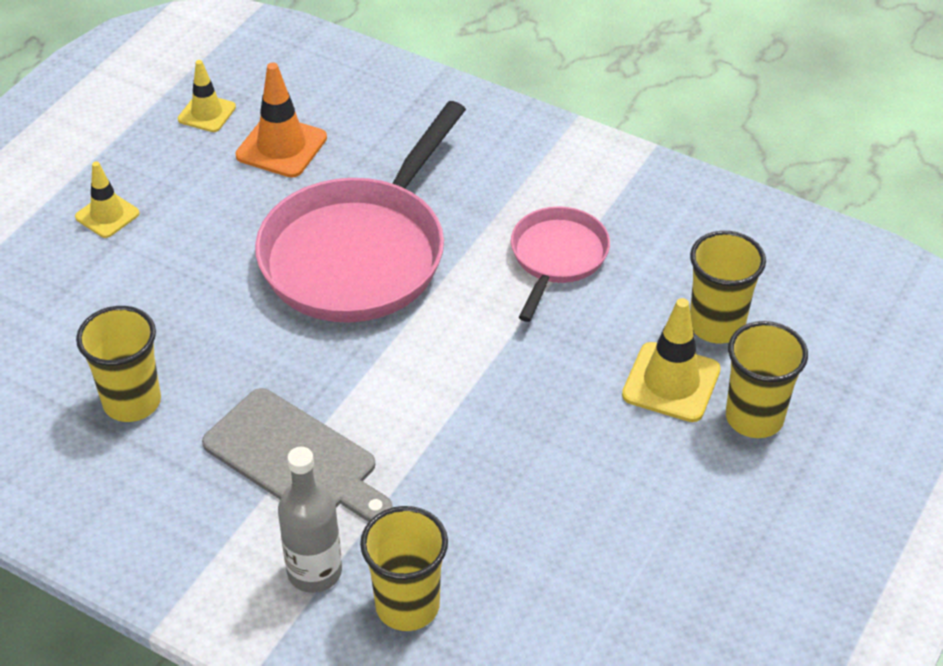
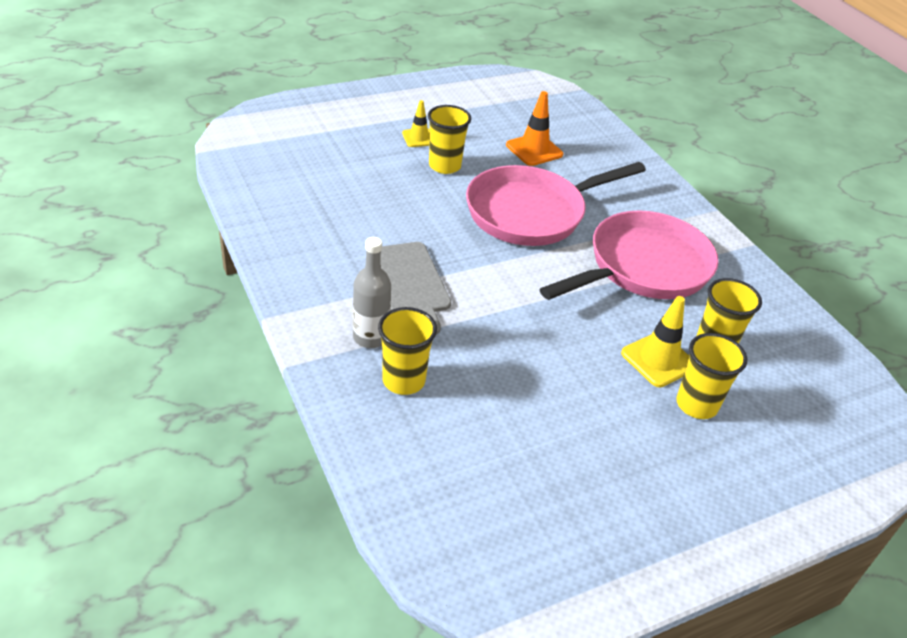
camera: 30 degrees right, 5 degrees down
yellow cup [76,306,161,422] -> yellow cup moved to [428,105,471,174]
yellow traffic cone [178,60,236,132] -> none
pink pan [511,206,610,322] -> pink pan [540,211,719,300], size x1.87

